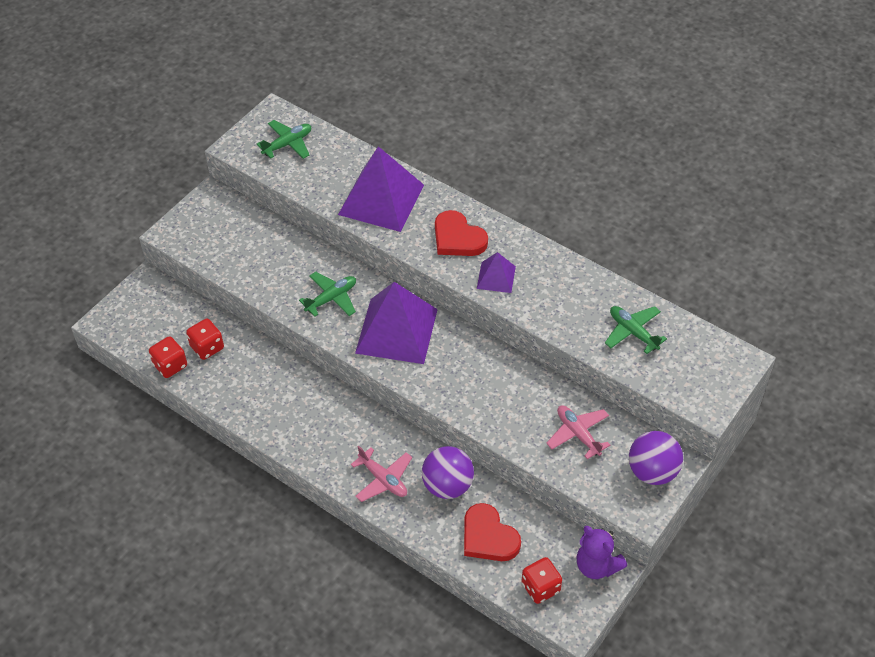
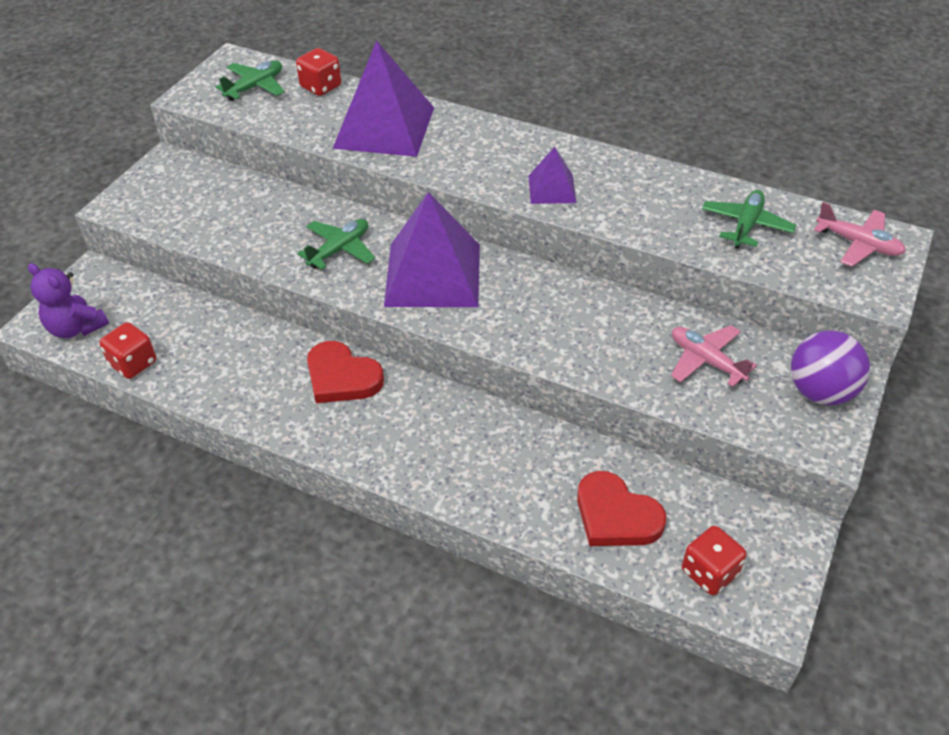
camera: 10 degrees left, 5 degrees down
red dice [186,318,224,360] -> red dice moved to [296,48,341,96]
pink plane [351,446,412,502] -> pink plane moved to [814,202,906,267]
purple ball [422,446,474,499] -> none
red heart [435,210,488,256] -> red heart moved to [307,341,384,403]
purple teddy bear [576,526,627,579] -> purple teddy bear moved to [28,263,109,338]
green plane [605,306,667,354] -> green plane turned 75 degrees clockwise [702,190,796,248]

